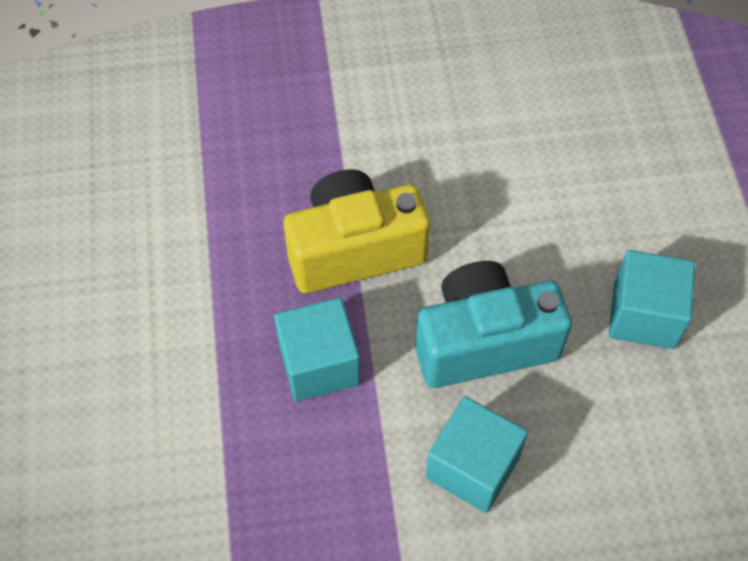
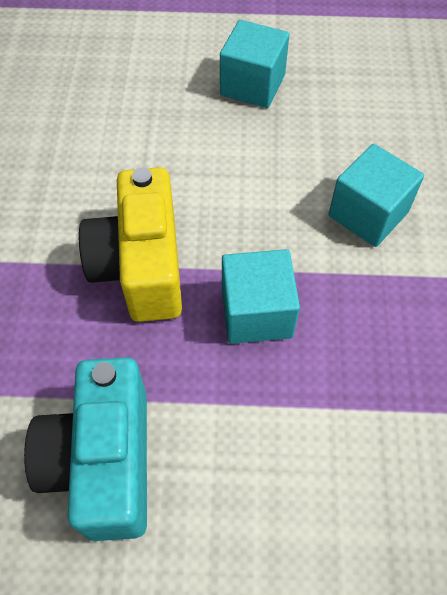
camera: 80 degrees left, 0 degrees up
turquoise camera [415,261,572,388] -> turquoise camera moved to [24,357,147,541]

